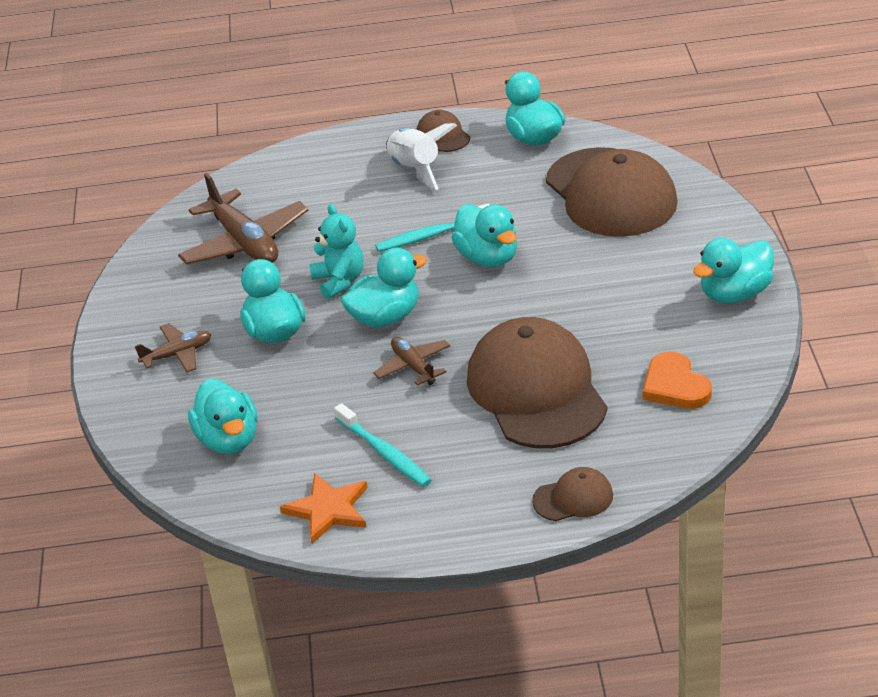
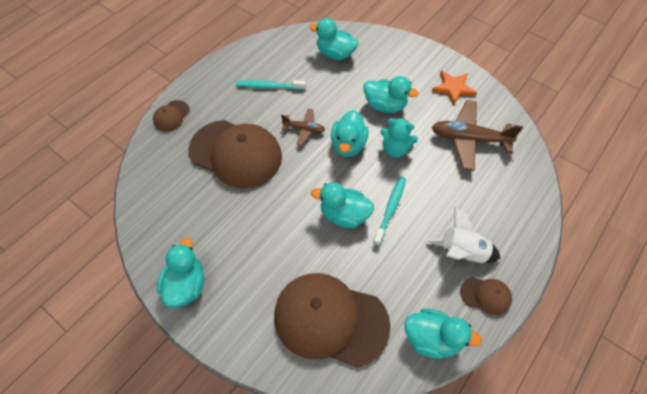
camera: 130 degrees right, 20 degrees up
brown plane [135,323,211,372] -> none
orange star [280,473,368,544] -> orange star moved to [432,71,477,105]
orange heart [643,352,712,409] -> none

